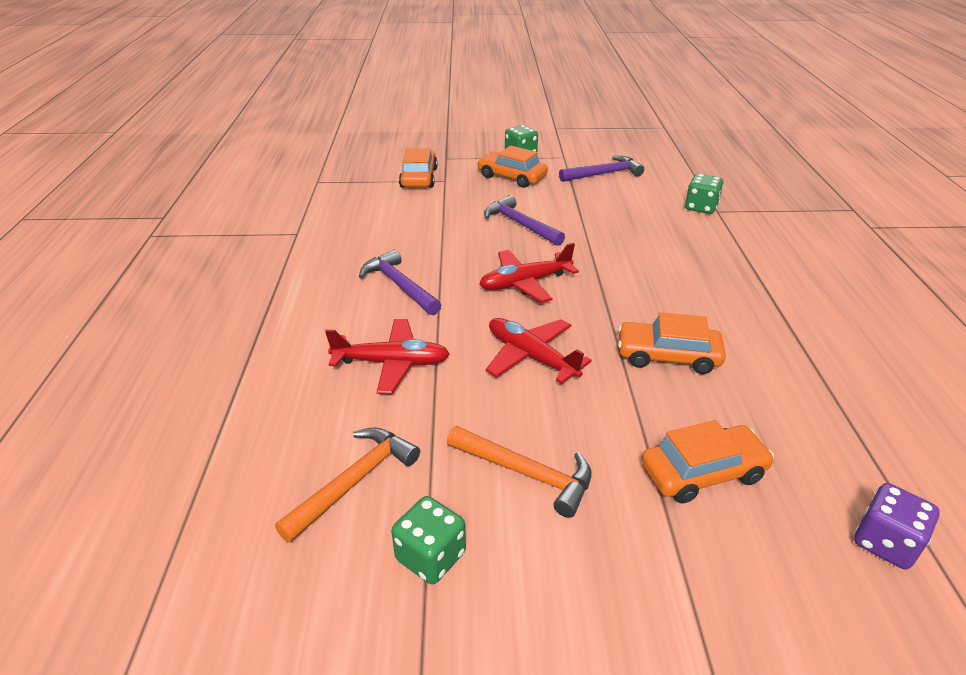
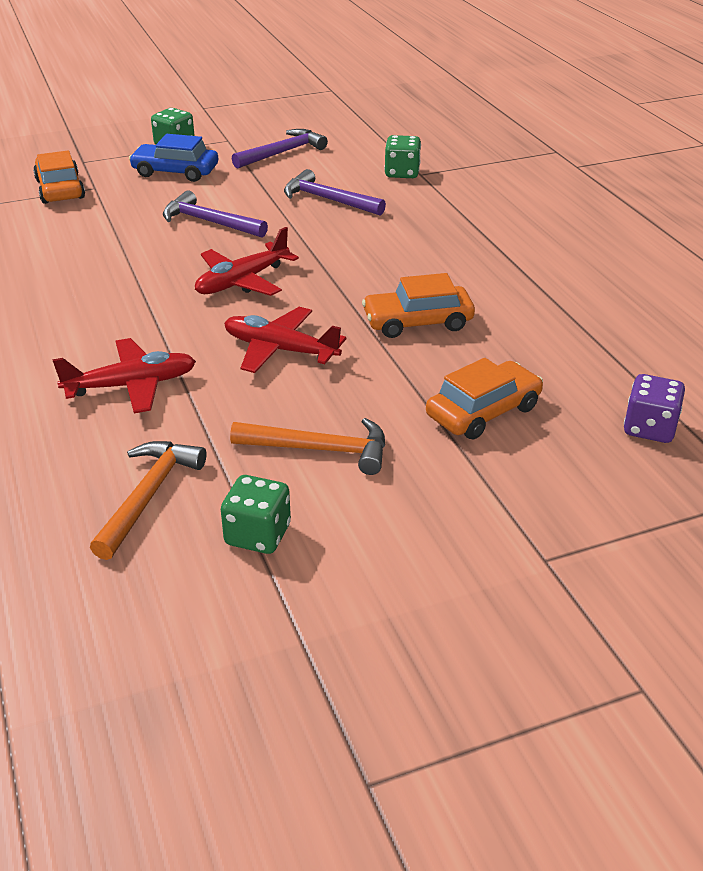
camera: 20 degrees left, 0 degrees up
purple hammer [359,249,441,315] -> purple hammer moved to [284,169,386,215]
orange car [477,146,548,188] -> blue car [129,134,218,182]

